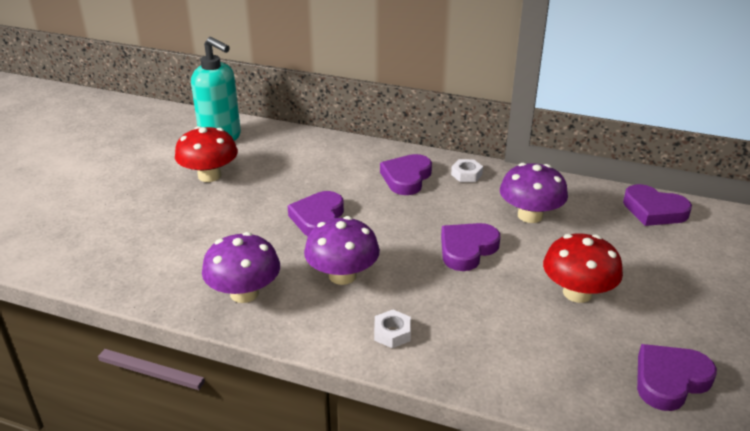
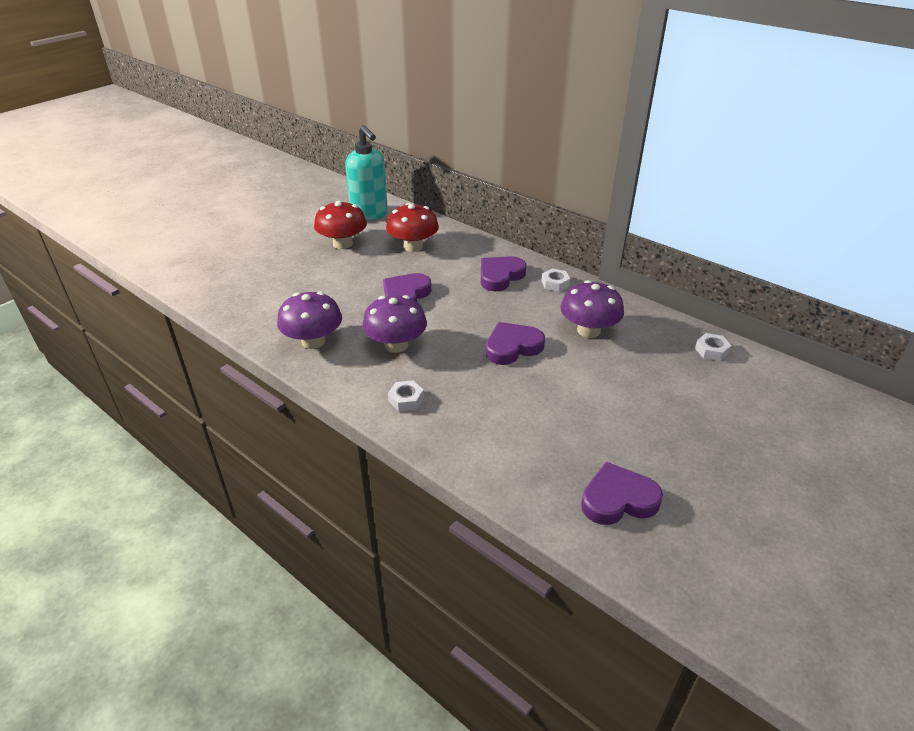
camera: 20 degrees right, 5 degrees up
red mushroom [543,234,623,303] -> red mushroom moved to [386,203,439,252]
purple heart [623,184,692,226] -> white nut [695,333,732,361]

